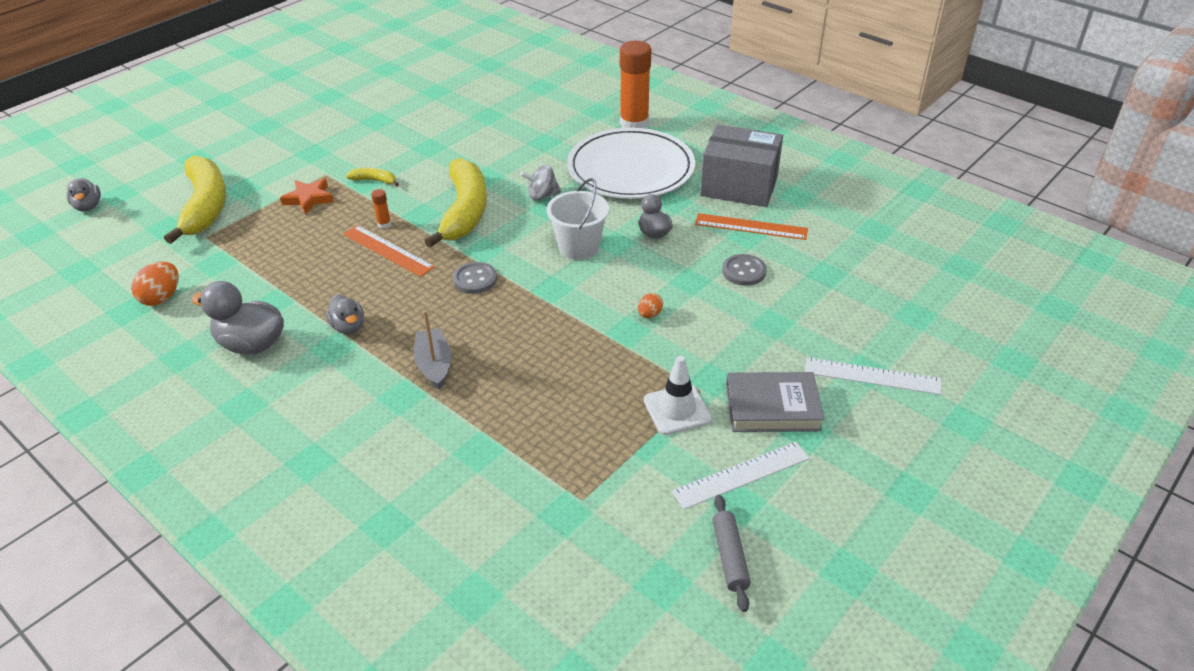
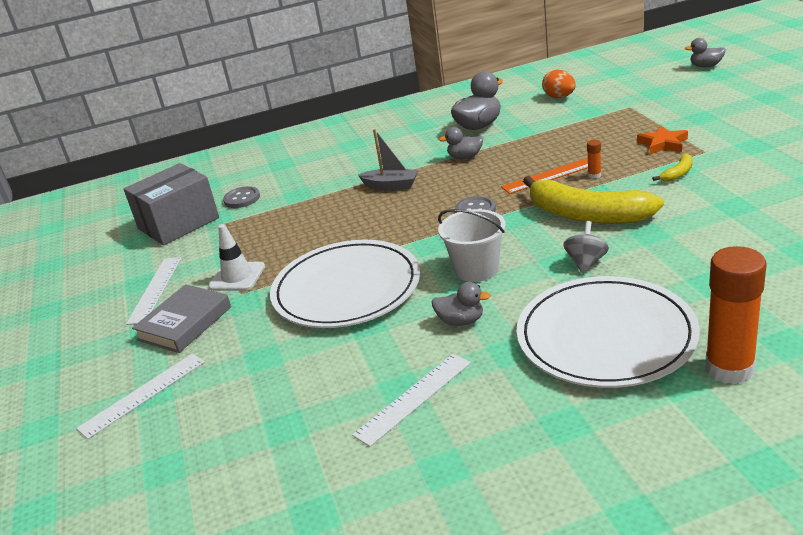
camera: 125 degrees right, 10 degrees down
yellow banana [164,155,226,244] -> none
orange egg [638,293,663,318] -> white plate [270,240,420,328]
orange ruler [695,213,808,240] -> white ruler [352,354,471,447]
grey box [700,124,783,207] -> grey box moved to [124,163,219,245]
grey rolling pin [712,495,751,612] -> none
grey button [722,254,767,286] -> grey button moved to [223,186,260,208]

